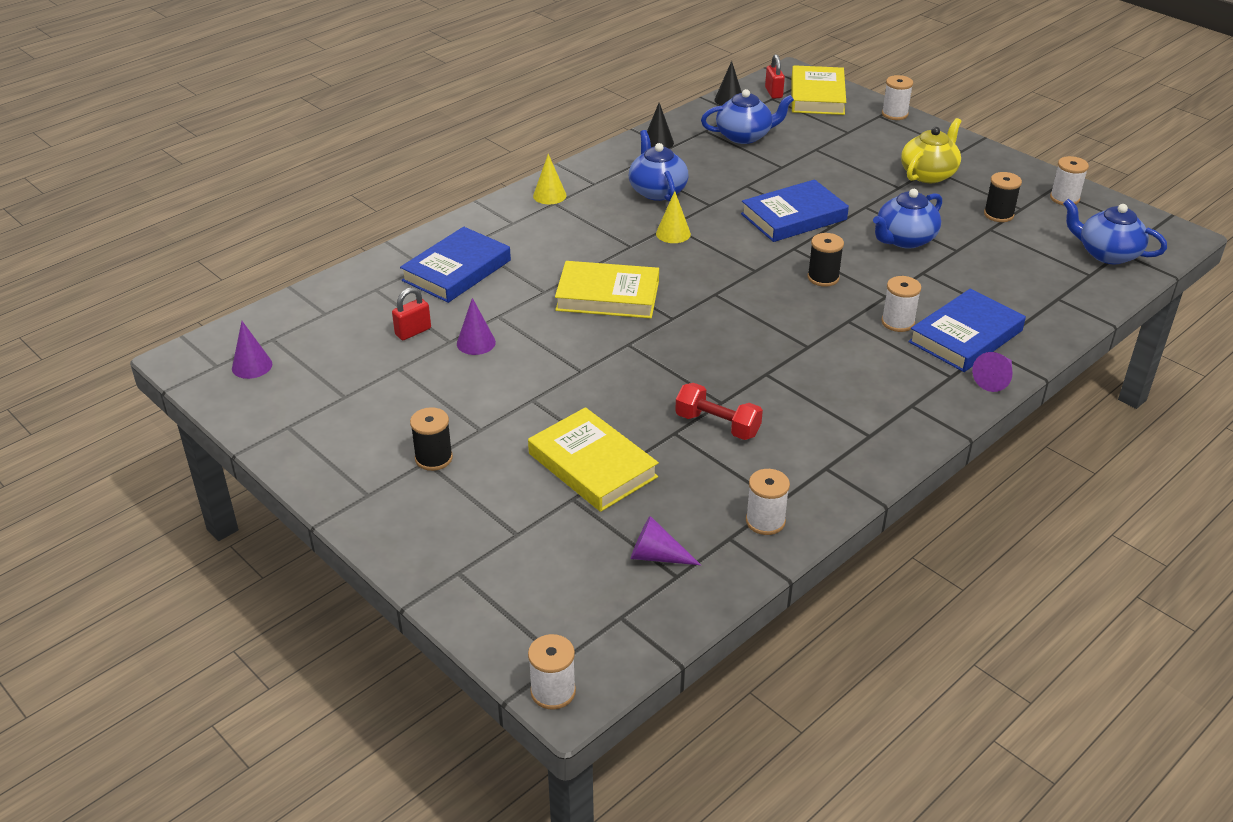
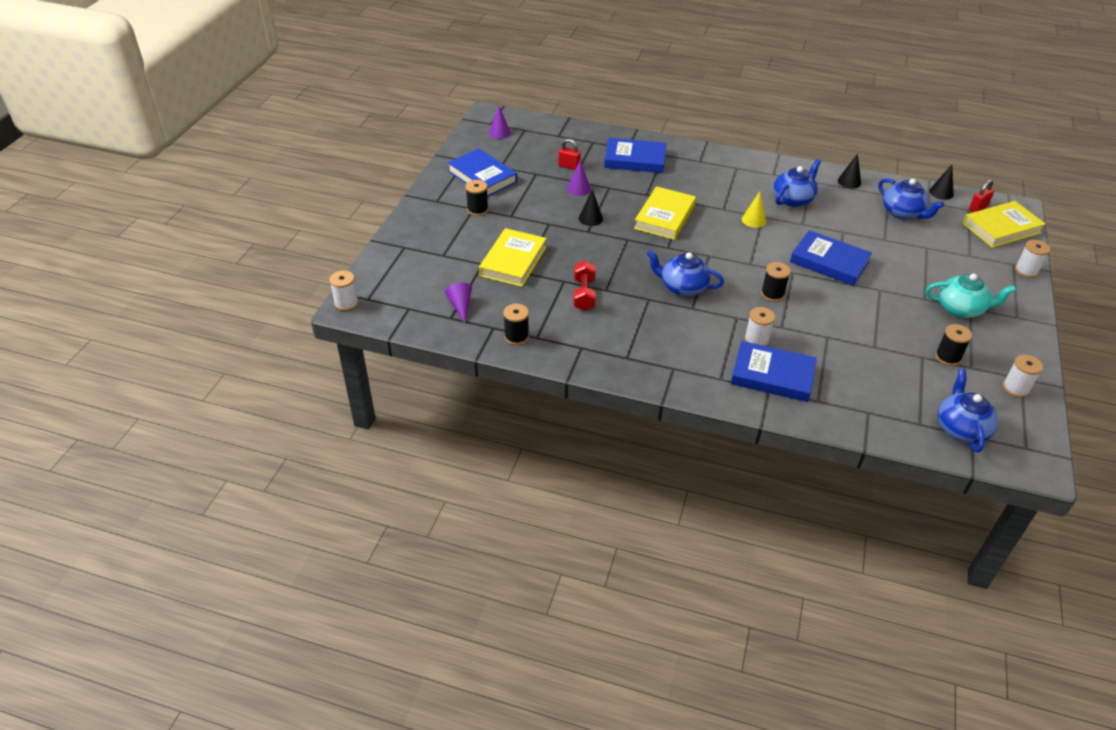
camera: 60 degrees right, 5 degrees up
yellow cone [533,154,567,204] -> none
yellow book [555,261,659,318] -> yellow book turned 45 degrees clockwise [634,186,696,240]
white spool [746,469,790,535] -> black spool [503,304,529,345]
blue teapot [873,189,942,249] -> blue teapot moved to [647,250,724,296]
yellow teapot [901,118,961,183] -> turquoise teapot [926,274,1016,318]
purple cone [972,352,1013,392] -> none
none -> blue book [448,148,517,197]
none -> black cone [579,189,603,226]

